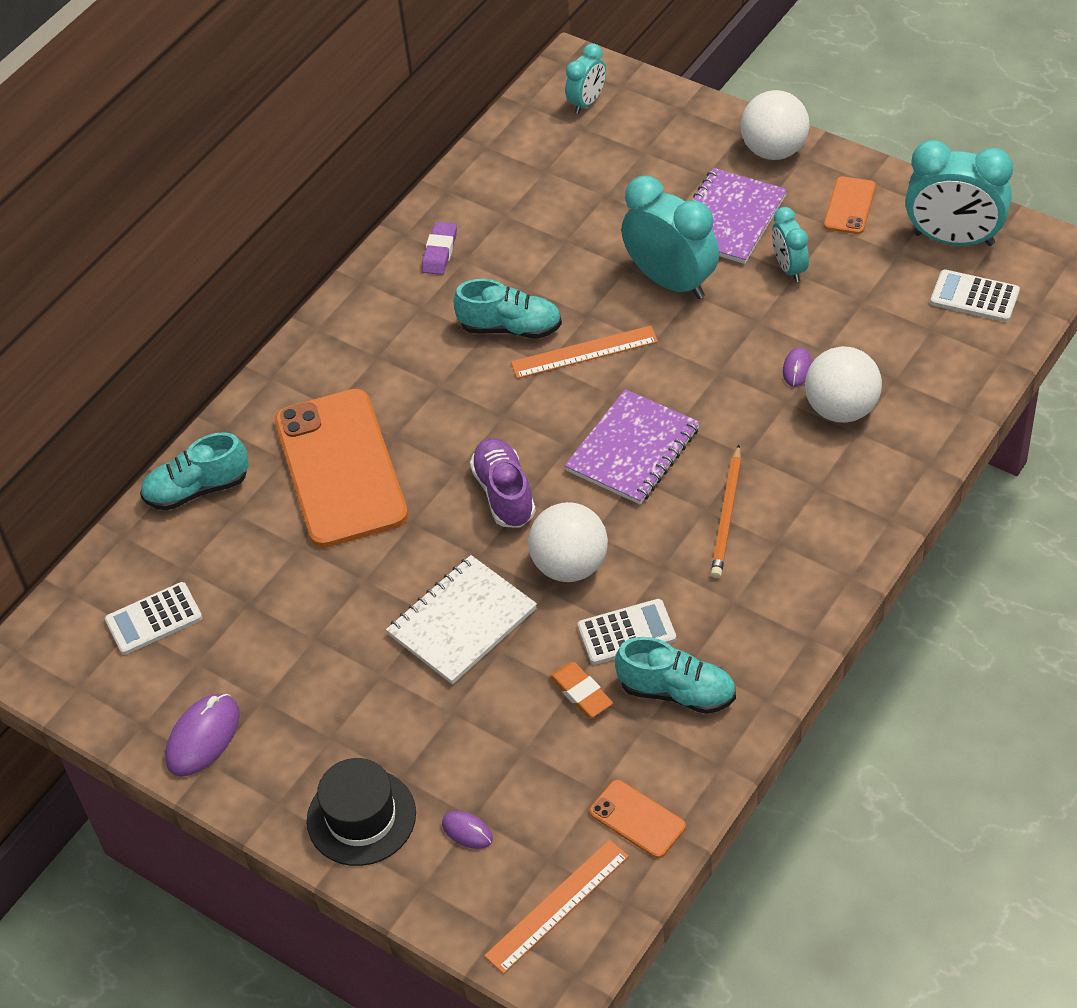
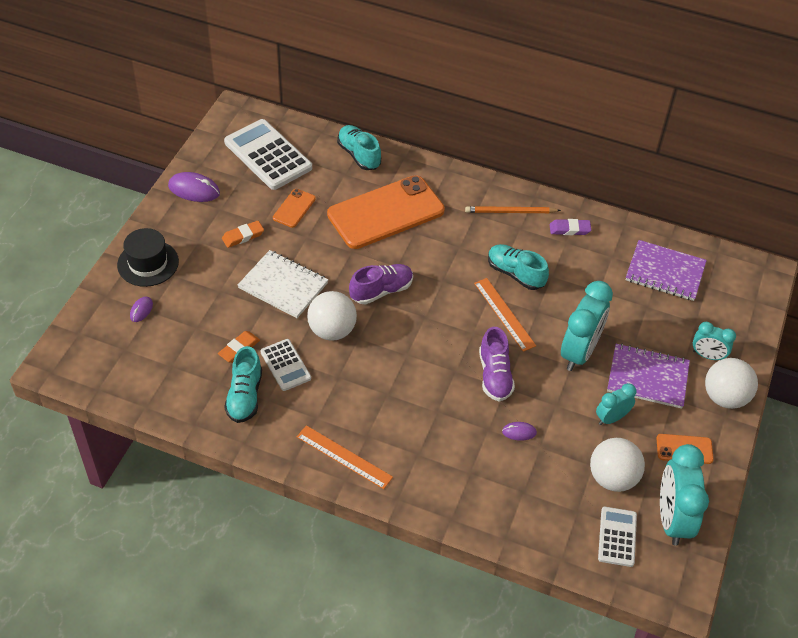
camera: 70 degrees right, 0 degrees up
white calculator [105,582,202,655] -> white calculator [224,119,312,190], size x1.80
turquoise shoe [453,279,562,339] -> turquoise shoe turned 135 degrees clockwise [488,244,549,290]
orange ruler [484,840,629,974] -> orange ruler moved to [297,425,393,489]
turquoise clock [565,43,606,114] -> turquoise clock moved to [693,322,736,360]
purple notebook [565,389,700,504] -> purple notebook moved to [626,240,707,301]
orange phone [589,780,686,858] -> orange phone moved to [273,189,316,228]
orange pencil [711,444,741,578] -> orange pencil moved to [465,206,561,213]
white ball [805,346,882,423] -> white ball moved to [590,438,645,492]
none -> orange eraser [222,221,264,248]
none -> purple shoe [479,327,515,402]

